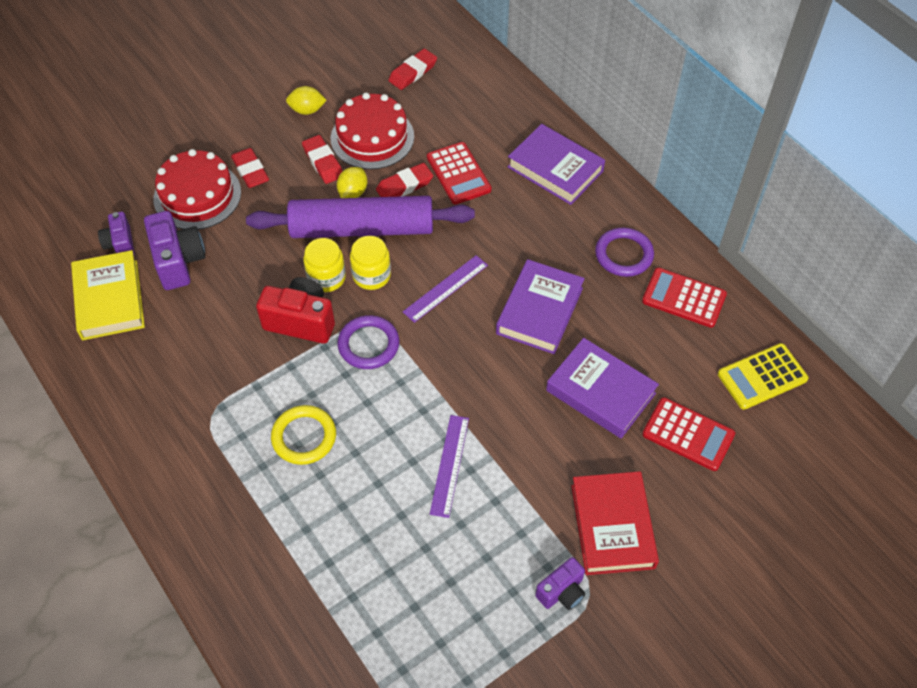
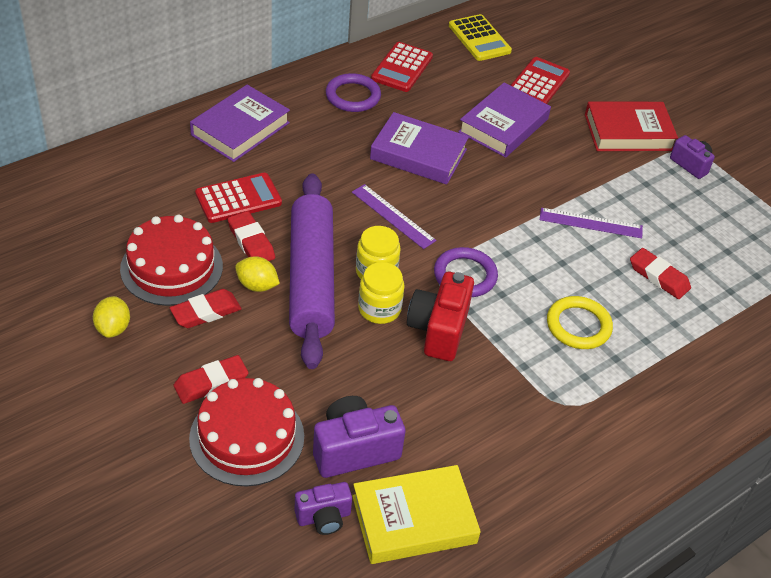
camera: 95 degrees left, 10 degrees down
red eraser [388,49,437,90] -> red eraser moved to [630,248,691,299]

